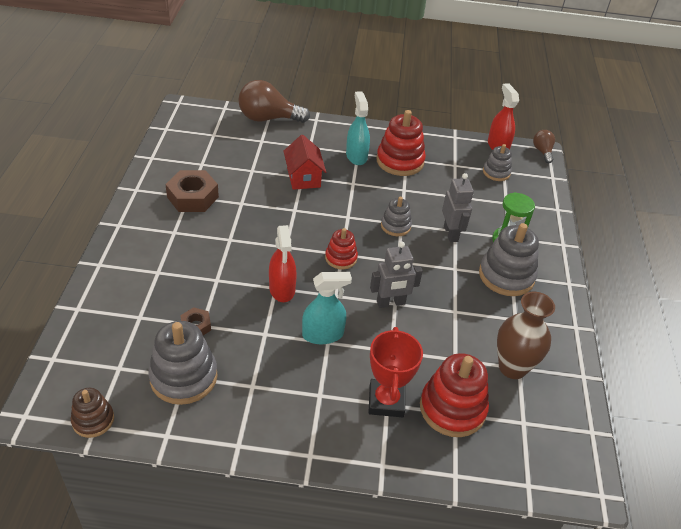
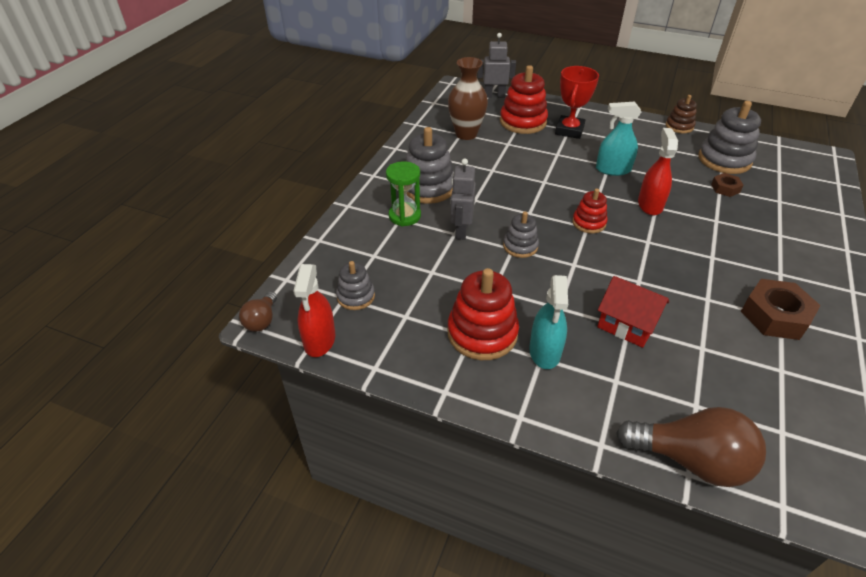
camera: 160 degrees left, 0 degrees up
brown stacking toy [71,388,114,438] -> brown stacking toy moved to [666,95,697,133]
red house [283,135,326,190] -> red house turned 60 degrees counterclockwise [597,276,669,348]
grey robot [370,241,423,308] -> grey robot moved to [477,33,516,98]

